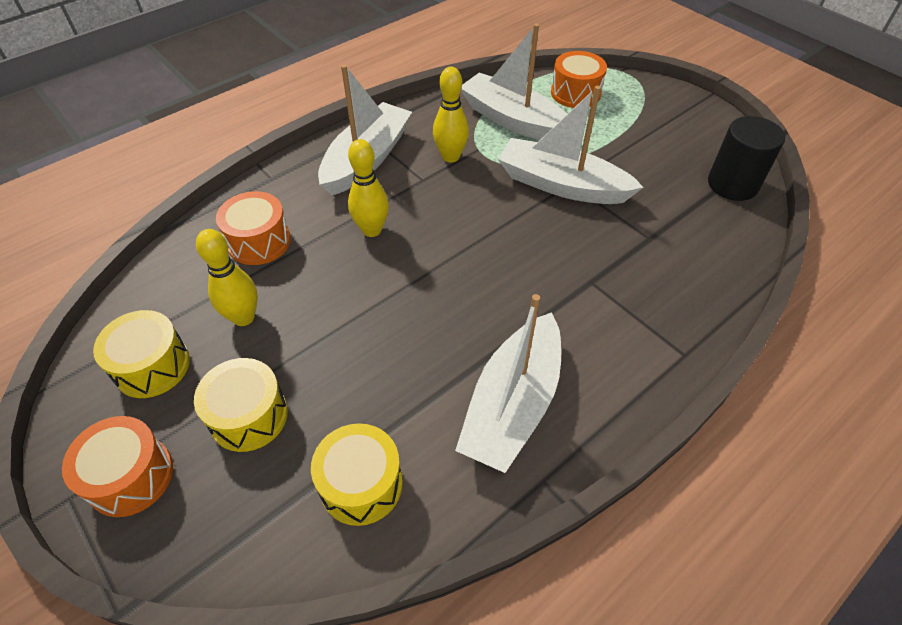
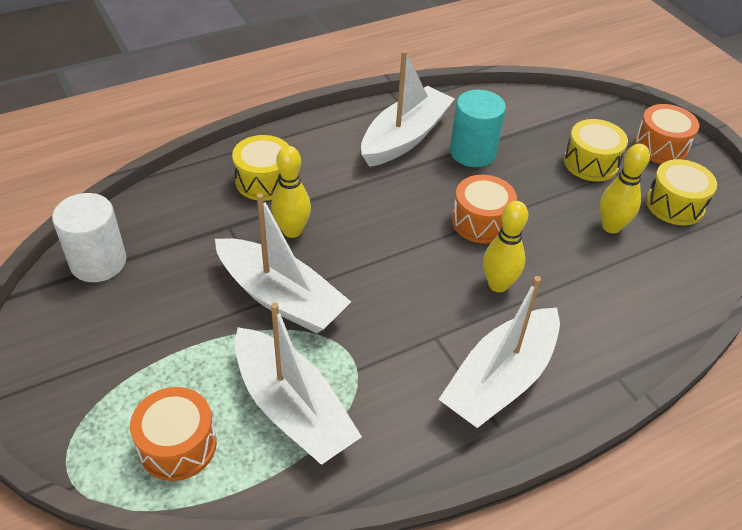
camera: 170 degrees left, 5 degrees down
orange drum [216,191,291,265] -> orange drum moved to [452,175,517,243]
yellow drum [311,423,403,526] -> yellow drum moved to [232,135,289,201]
yellow bowling pin [433,67,469,163] -> yellow bowling pin moved to [271,146,311,238]
black cylinder [708,116,785,201] -> white cylinder [52,193,126,282]
none -> turquoise cylinder [450,90,506,167]

